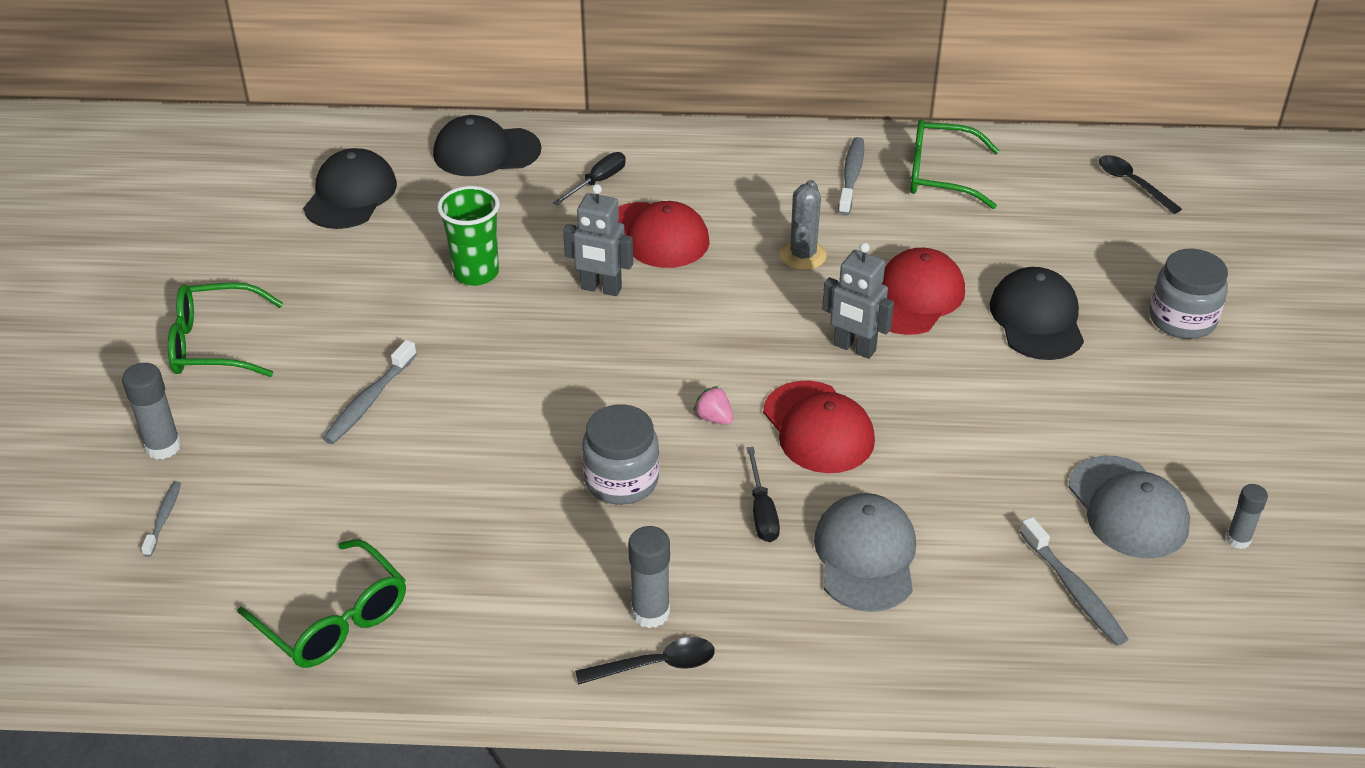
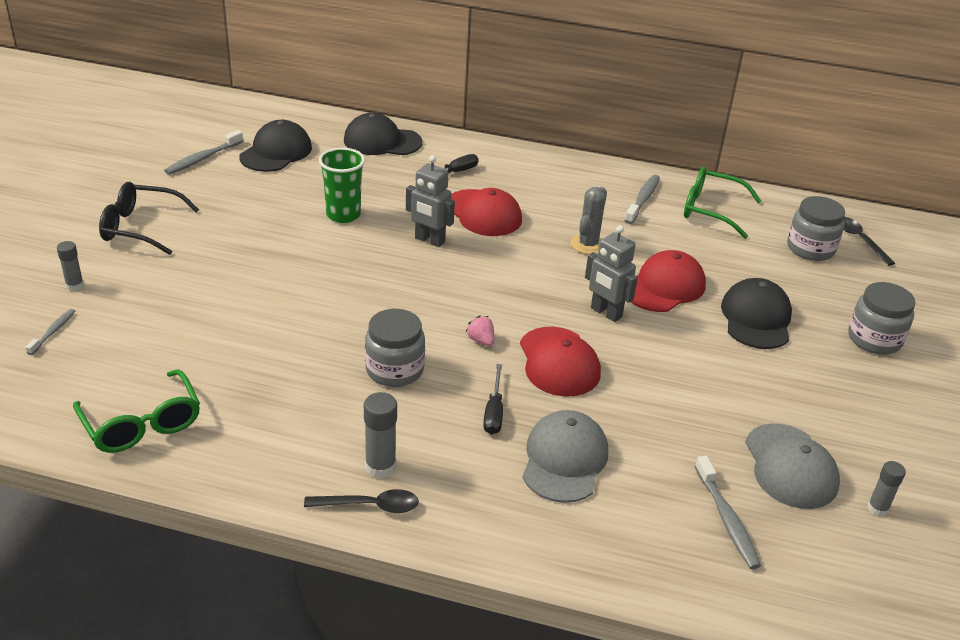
camera: 10 degrees right, 5 degrees down
grey glue stick [122,363,181,459] -> grey glue stick [57,241,84,291], size x0.66
green glasses [168,282,283,377] -> black glasses [99,182,199,255]
grey toothbrush [323,340,417,444] -> grey toothbrush moved to [164,130,243,175]
none -> grey jar [787,196,845,261]

